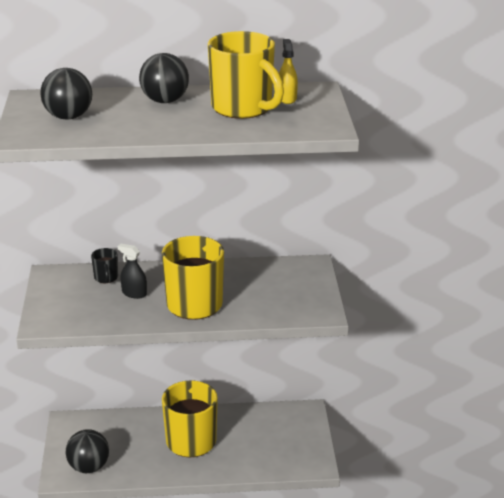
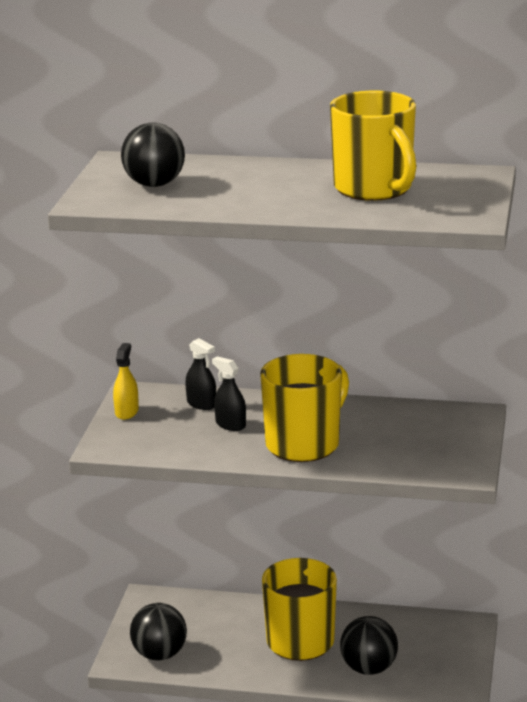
camera: 15 degrees right, 5 degrees down
black mug [91,248,118,283] -> black spray bottle [185,338,216,410]
black ball [139,53,189,103] -> black ball moved to [340,616,398,675]
yellow spray bottle [279,39,298,104] -> yellow spray bottle moved to [113,343,139,420]

